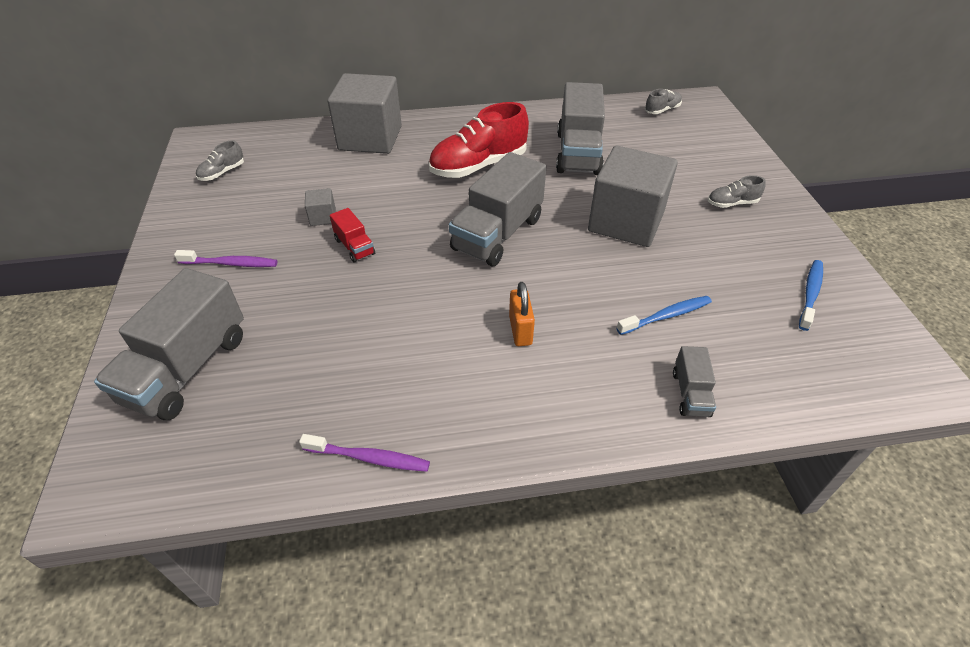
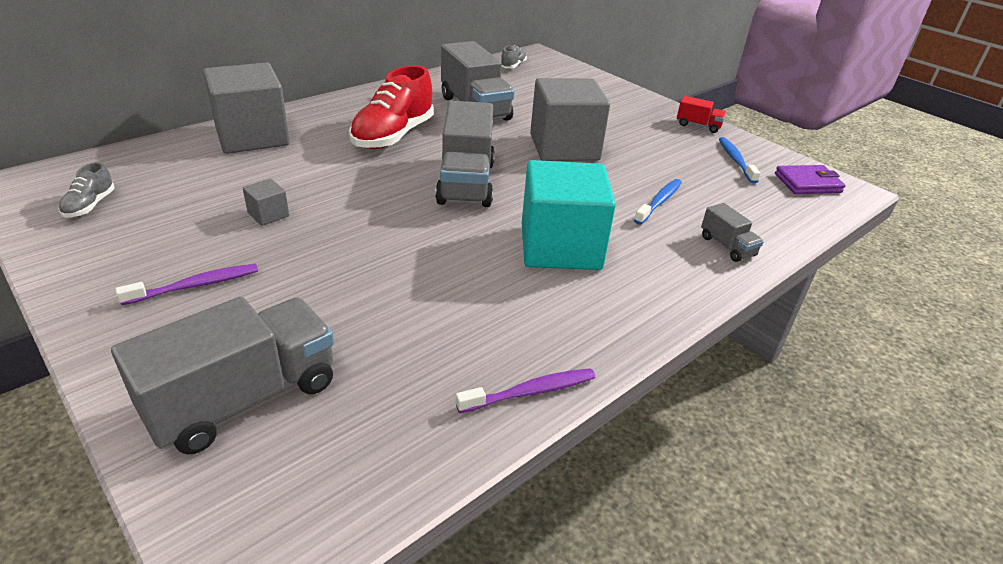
camera: 35 degrees left, 10 degrees down
grey truck [94,268,244,420] -> grey truck turned 120 degrees counterclockwise [111,297,334,455]
red truck [330,208,375,262] -> red truck moved to [677,96,726,133]
orange padlock [509,282,535,346] -> turquoise cube [522,160,616,270]
grey shoe [708,175,766,208] -> none
none -> purple wallet [775,165,845,194]

